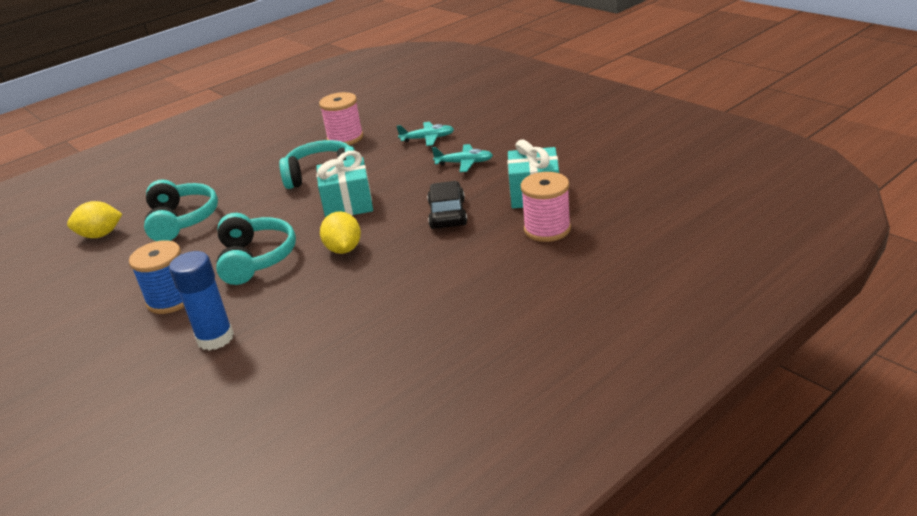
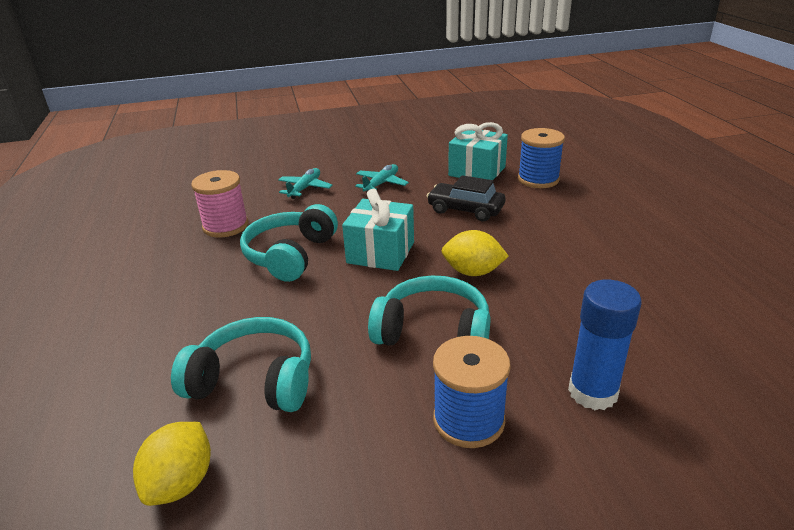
camera: 65 degrees left, 0 degrees up
pink spool [521,172,571,242] -> blue spool [518,128,565,188]

